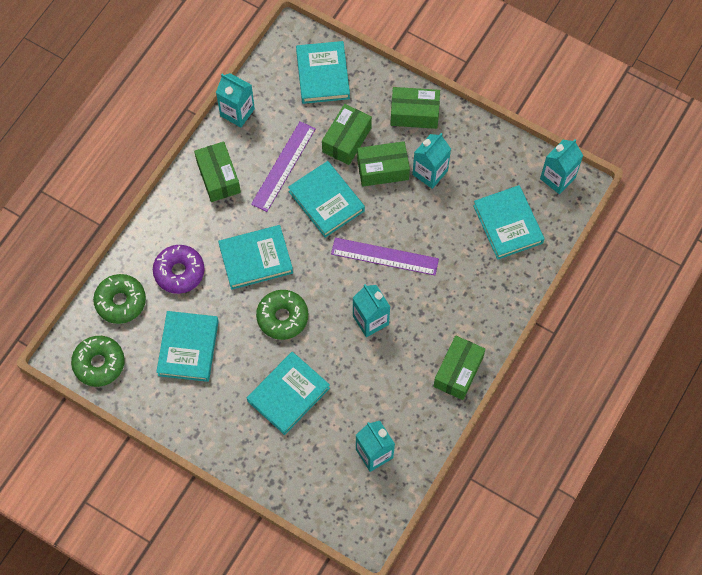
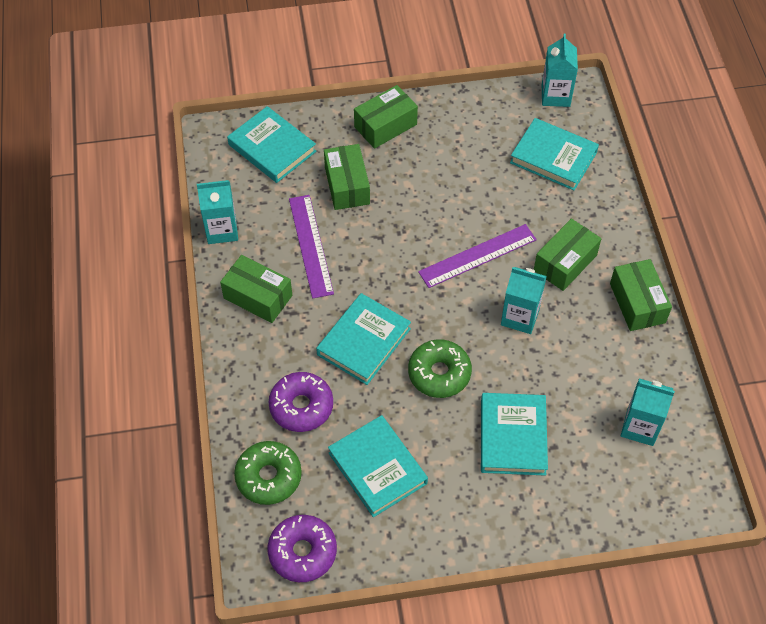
camera: 40 degrees left, 10 degrees down
green donut [71,336,125,387] -> purple donut [268,515,337,582]
turquoise book [288,161,365,238] -> none
green box [357,141,410,187] -> green box moved to [534,218,601,291]
turquoise carton [412,133,451,189] -> none

